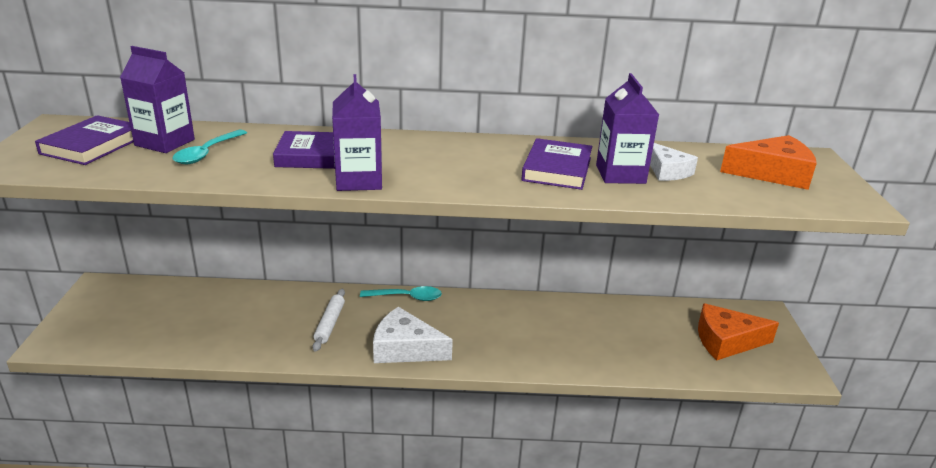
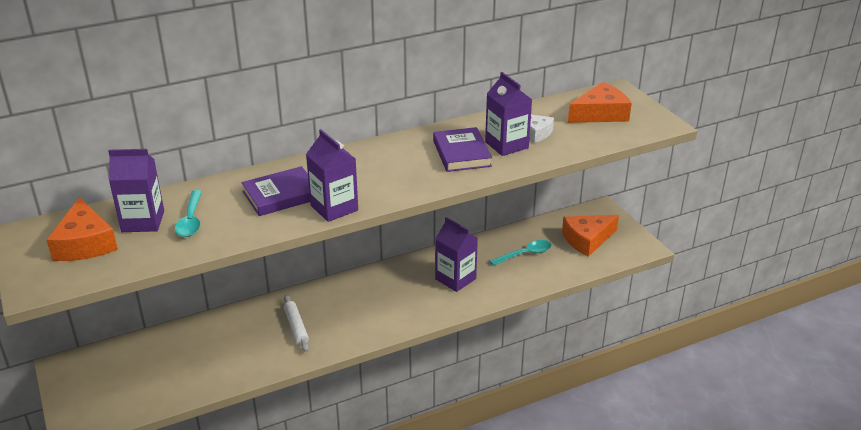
camera: 25 degrees left, 5 degrees up
purple book [35,115,133,165] -> orange cheese [46,197,118,261]
turquoise spoon [360,286,442,301] -> turquoise spoon moved to [490,240,552,266]
white cheese [373,307,453,363] -> none
none -> purple carton [435,217,478,292]

